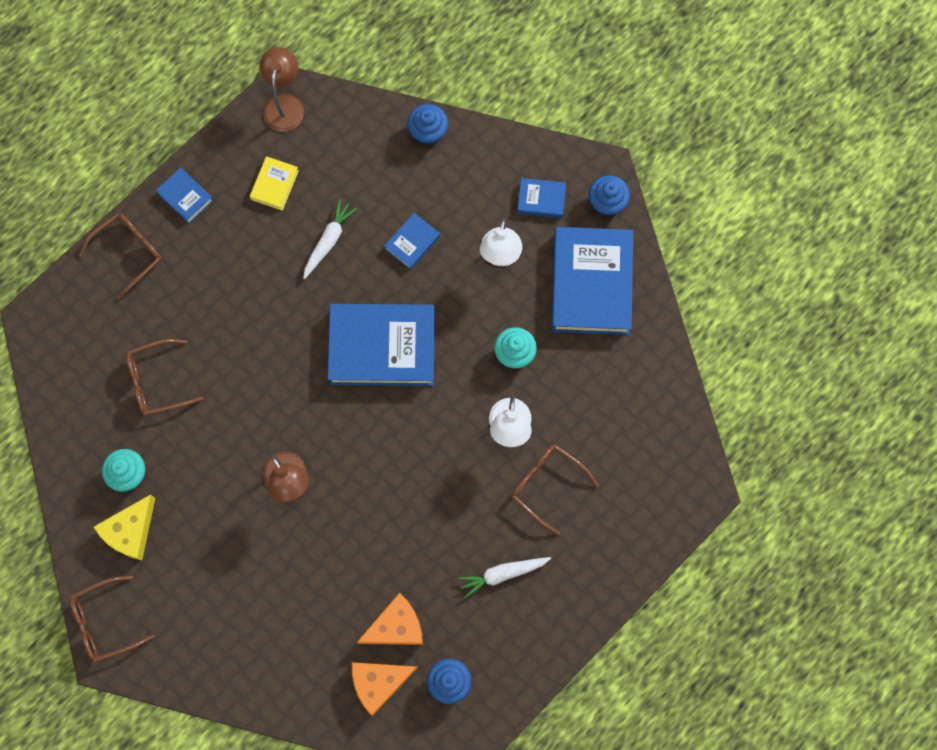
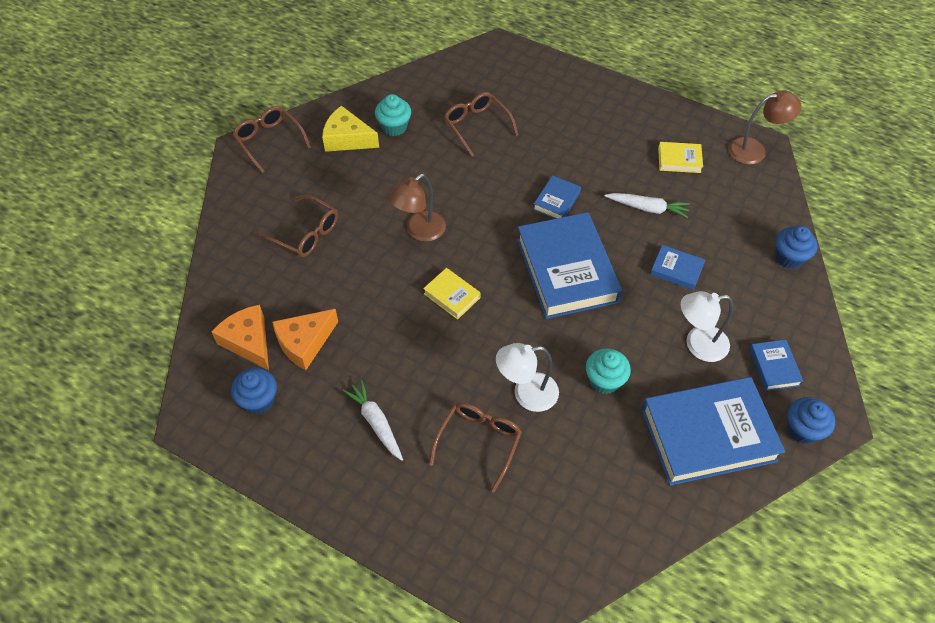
camera: 75 degrees right, 20 degrees down
brown glasses [79,213,162,299] -> brown glasses moved to [258,195,338,257]
blue book [156,167,213,223] -> blue book moved to [533,175,581,219]
orange cheese [357,593,423,645] -> orange cheese turned 90 degrees clockwise [272,309,338,370]
none -> yellow book [423,268,481,320]

